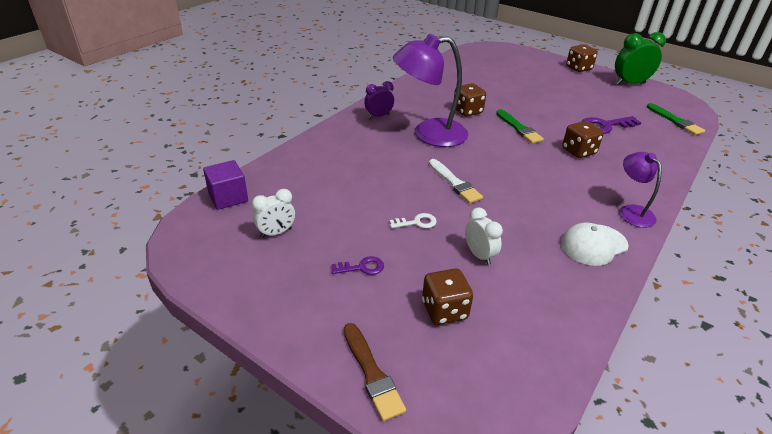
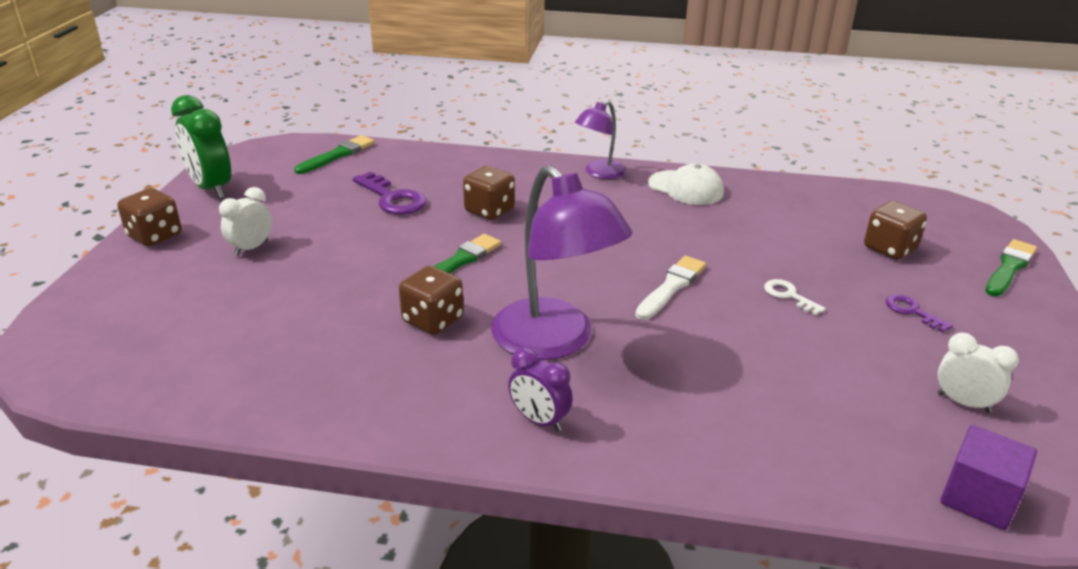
camera: 115 degrees left, 5 degrees down
brown brush [344,323,406,421] -> green brush [985,239,1037,296]
white clock [465,208,503,265] -> white clock moved to [219,187,272,256]

